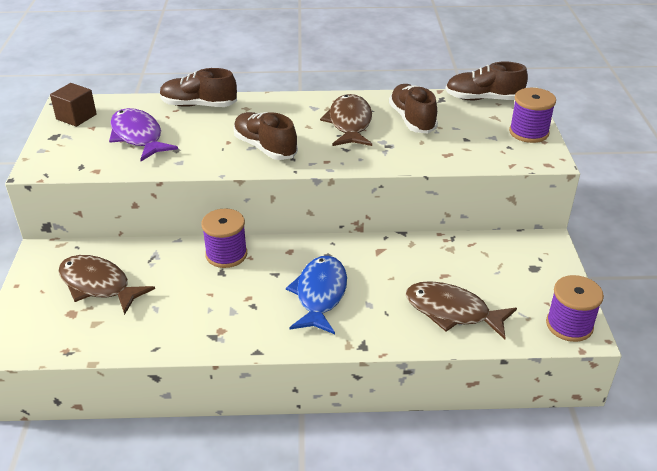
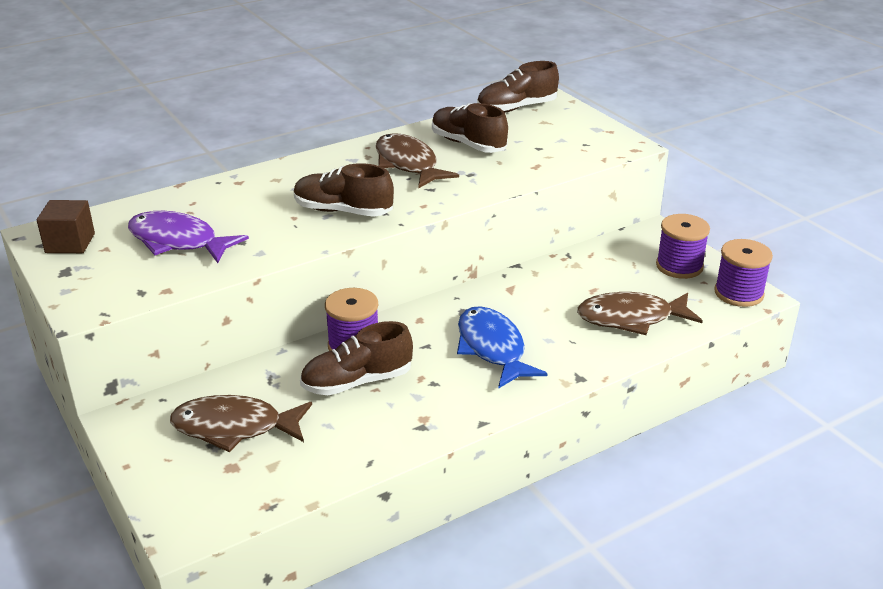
camera: 30 degrees left, 5 degrees down
brown shoe [160,68,237,107] -> brown shoe moved to [300,321,413,395]
purple spool [509,88,556,143] -> purple spool moved to [656,214,710,279]

